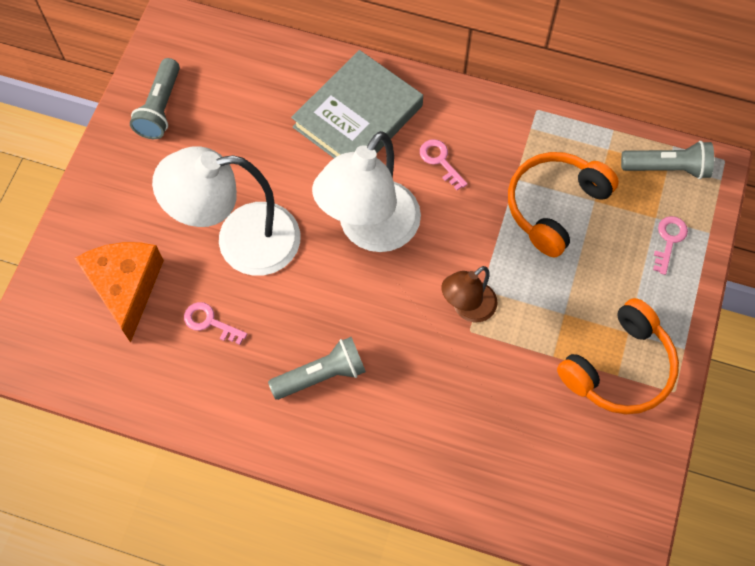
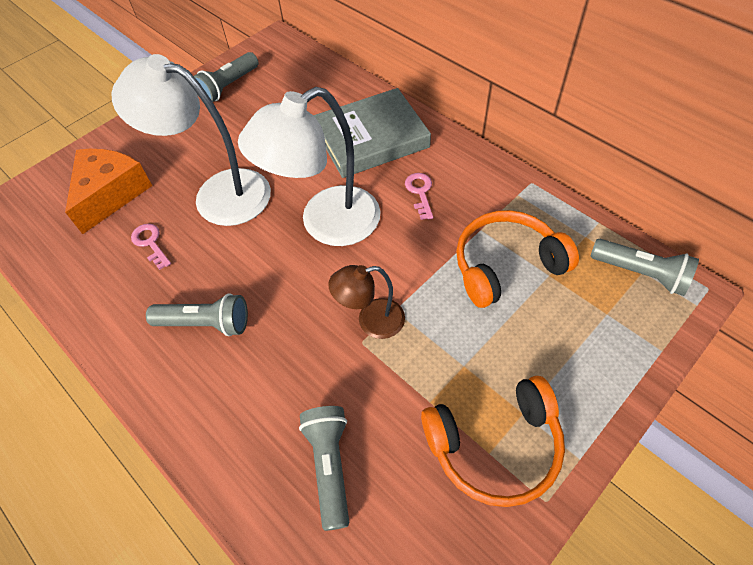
camera: 30 degrees right, 10 degrees down
pink key [653,216,688,275] -> none
none -> grey flashlight [299,406,349,531]

